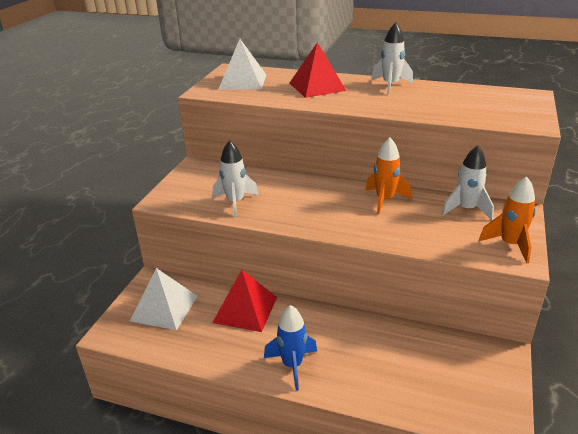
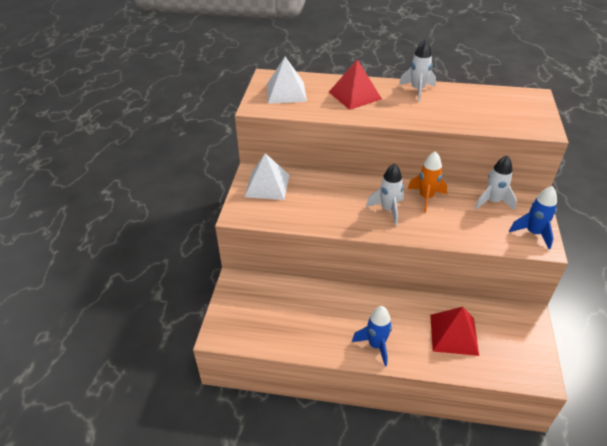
camera: 10 degrees left, 10 degrees up
white pyramid [130,268,197,330] -> white pyramid moved to [245,153,289,200]
red pyramid [212,269,277,332] -> red pyramid moved to [430,307,479,356]
white rocket [213,140,259,217] -> white rocket moved to [366,163,404,226]
orange rocket [479,176,536,264] -> blue rocket [509,186,557,249]

